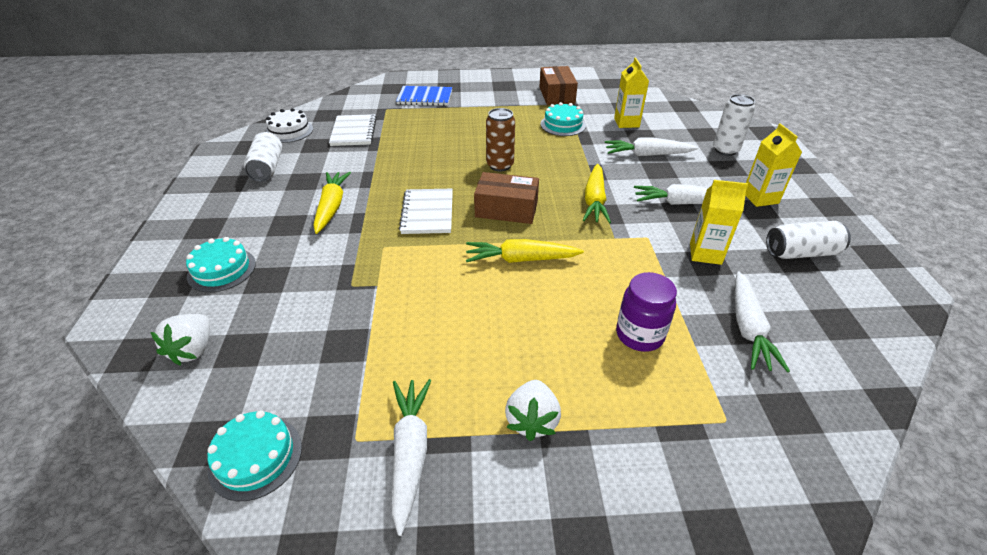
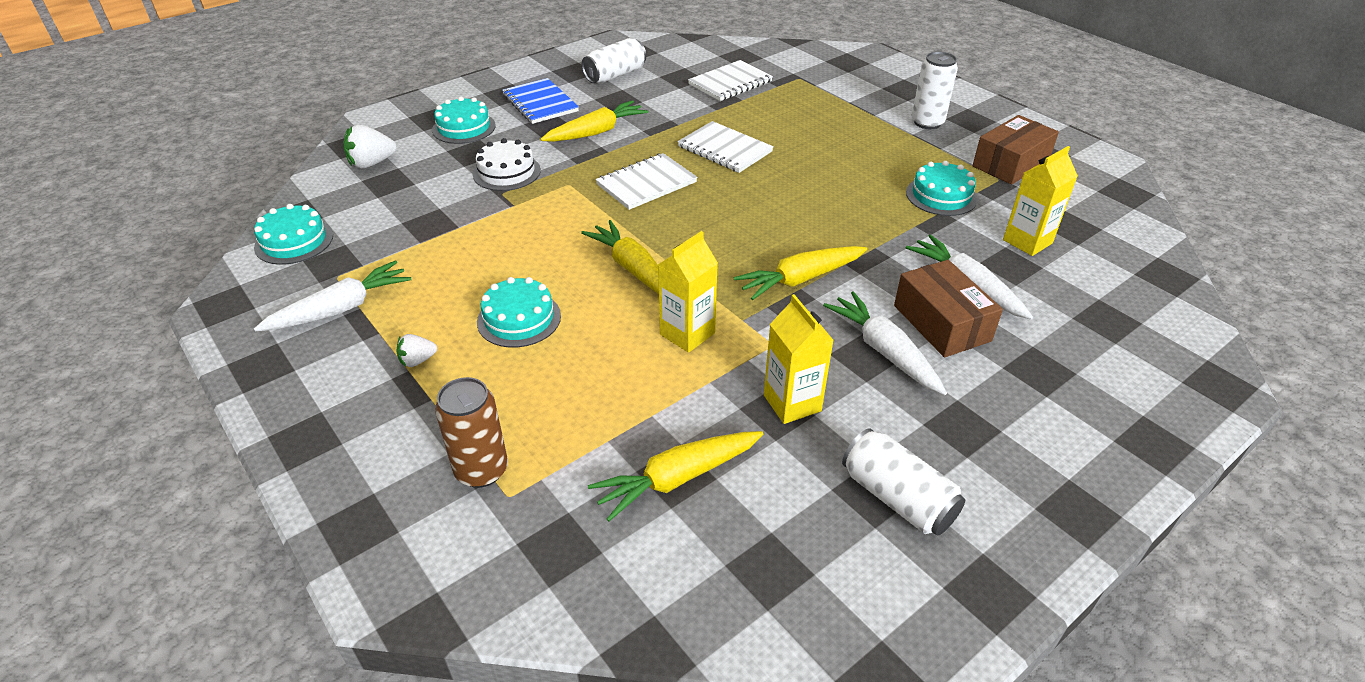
camera: 55 degrees right, 0 degrees up
white cake [266,108,313,143] -> white cake moved to [473,138,541,191]
blue notebook [396,86,452,106] -> blue notebook moved to [502,78,579,124]
brown box [474,172,539,224] -> brown box moved to [894,260,1003,357]
brown can [486,108,515,172] -> brown can moved to [435,377,508,488]
white strawberry [505,380,561,441] -> white strawberry [397,334,437,367], size x0.59
purple jar [616,272,677,352] -> none
white can [713,94,755,156] -> white can moved to [911,51,958,129]
white carrot [735,271,790,372] -> yellow carrot [588,431,763,521]
yellow carton [745,123,802,207] -> yellow carton moved to [658,231,718,353]
none -> turquoise cake [477,277,561,348]
none -> white notebook [678,121,774,173]

